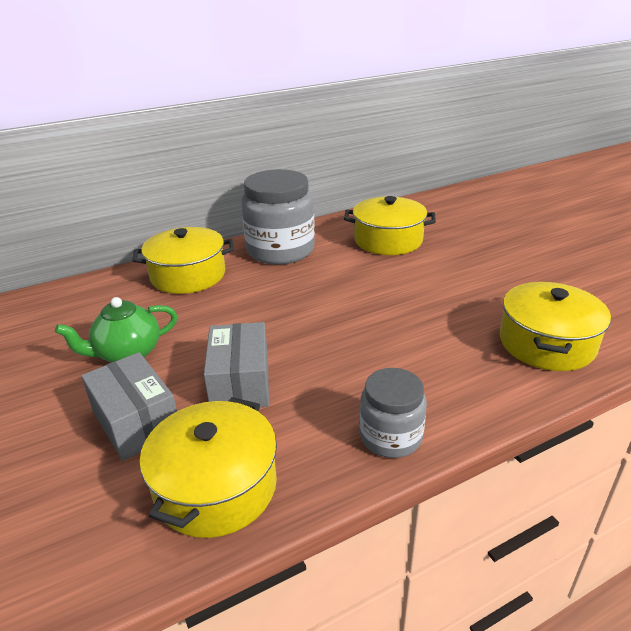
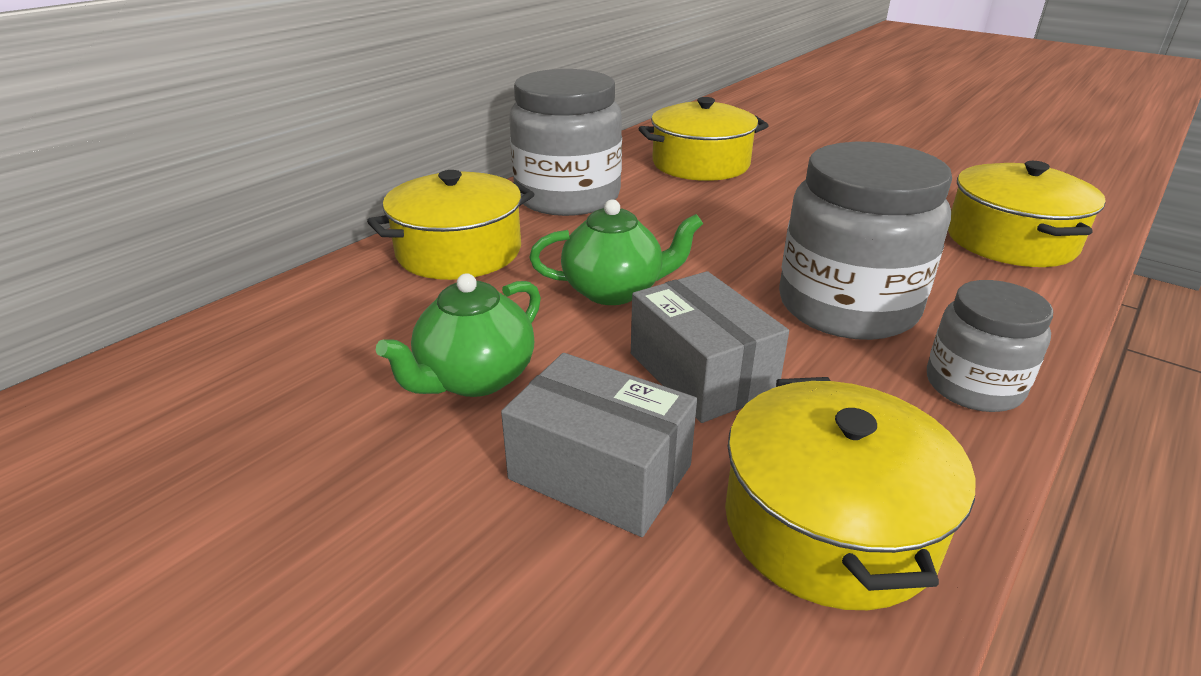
camera: 25 degrees left, 0 degrees up
none -> green teapot [529,199,703,305]
none -> grey jar [779,142,952,340]

